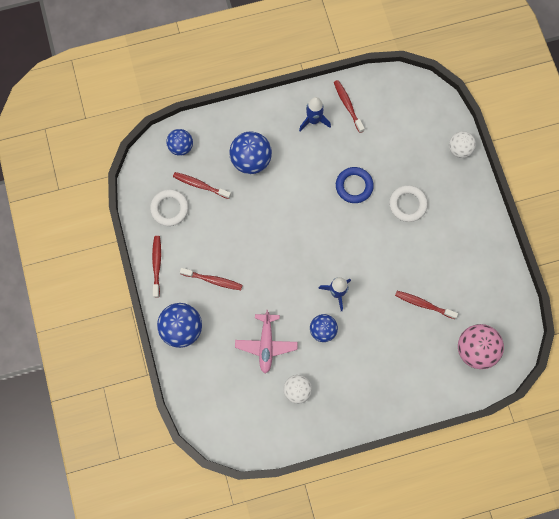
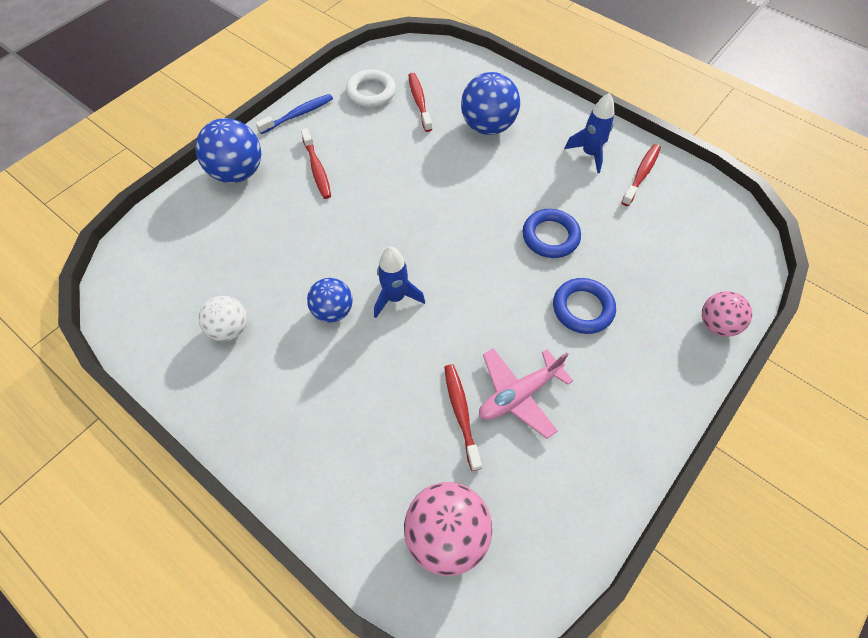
camera: 55 degrees right, 15 degrees down
red toothbrush [152,236,161,298] -> blue toothbrush [256,94,333,134]
blue ball [166,129,193,156] -> none
pink plane [235,310,298,373] -> pink plane moved to [479,348,573,439]
white ring [389,185,428,222] -> blue ring [553,278,616,334]
white ball [449,131,476,158] -> pink ball [702,291,752,337]

